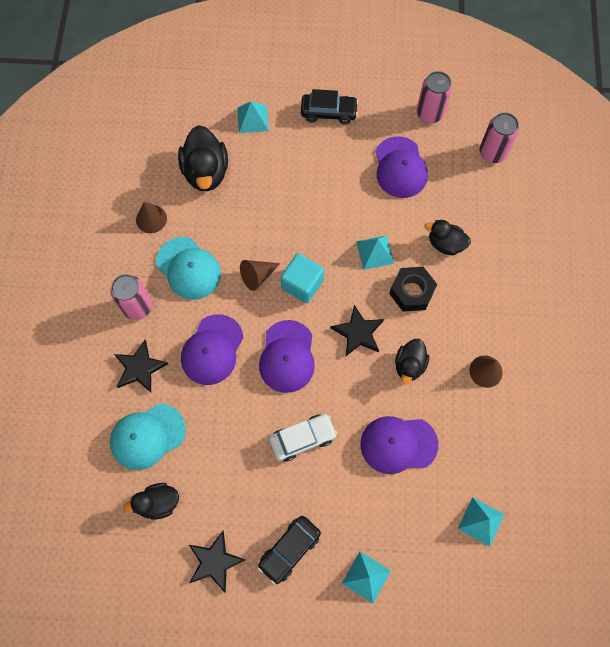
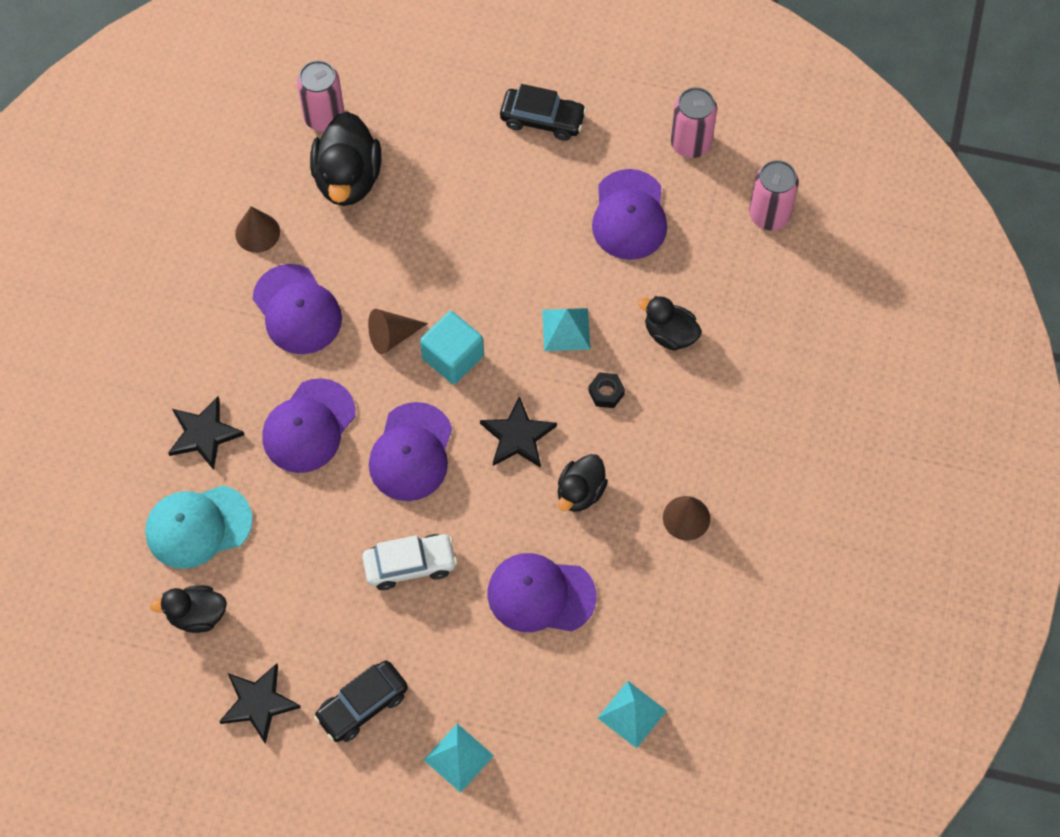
camera: 10 degrees right, 5 degrees down
pink can [110,274,152,320] -> pink can moved to [297,60,344,131]
turquoise cap [156,237,221,300] -> purple cap [253,264,342,354]
turquoise pyramid [237,102,269,133] -> none
black nut [389,267,437,312] -> black nut [589,372,625,408], size x0.55

